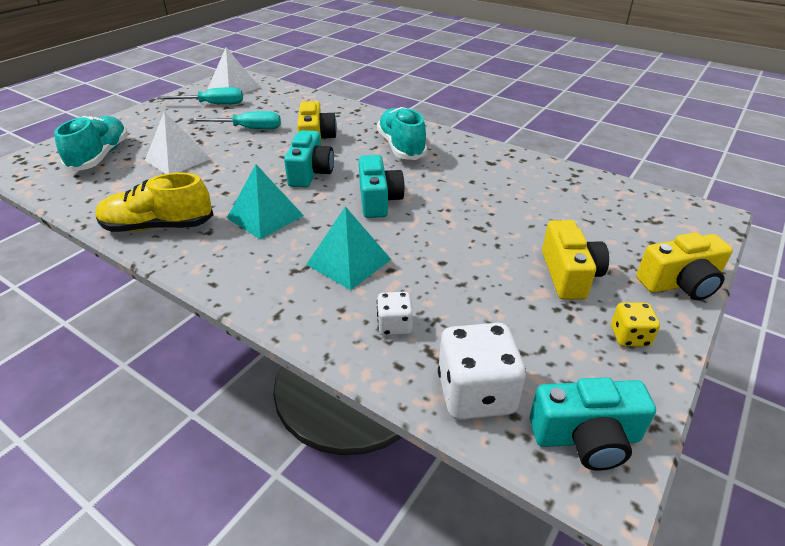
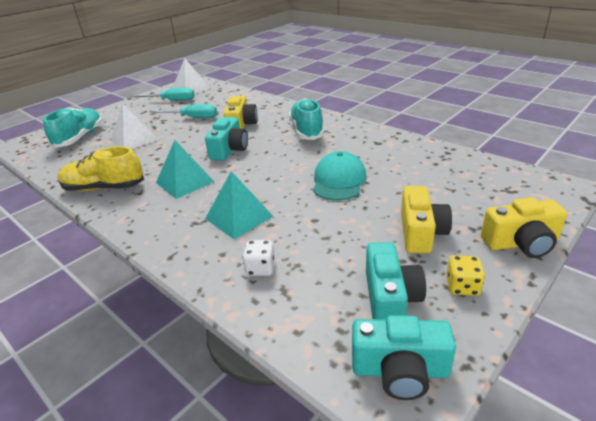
camera: 10 degrees right, 5 degrees down
turquoise camera [359,155,405,218] -> turquoise camera moved to [366,242,426,320]
white dice [438,323,526,420] -> none
none -> turquoise cap [313,151,367,200]

